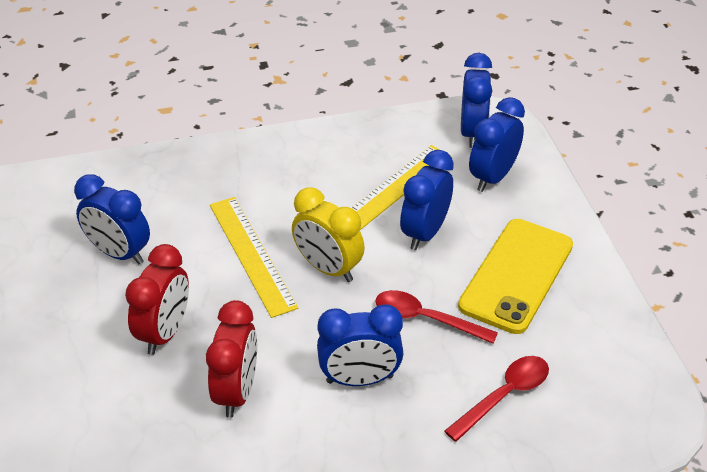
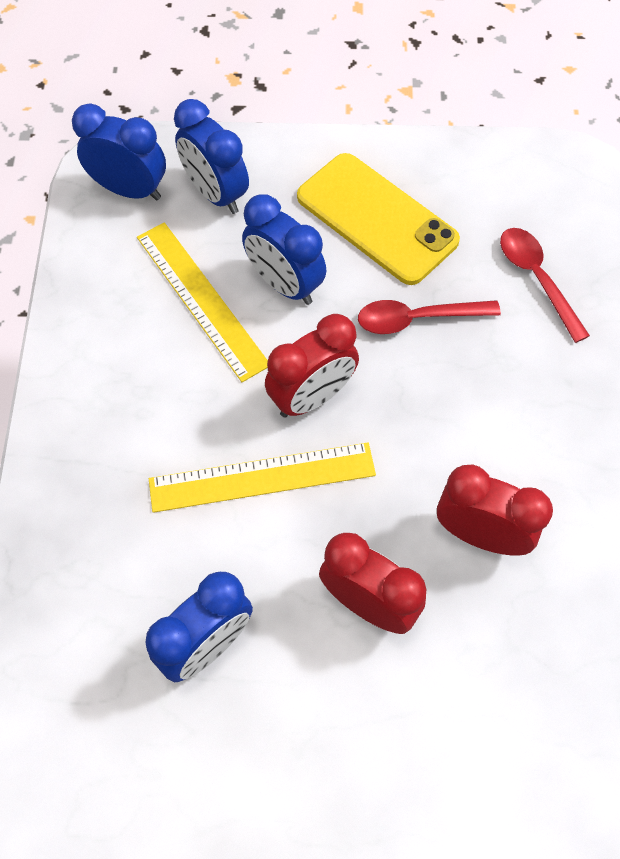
camera: 75 degrees left, 20 degrees up
yellow clock [292,187,365,282] -> red clock [265,314,359,418]
blue clock [317,304,403,386] -> none
red spoon [375,290,498,344] -> red spoon turned 45 degrees clockwise [358,300,501,334]

